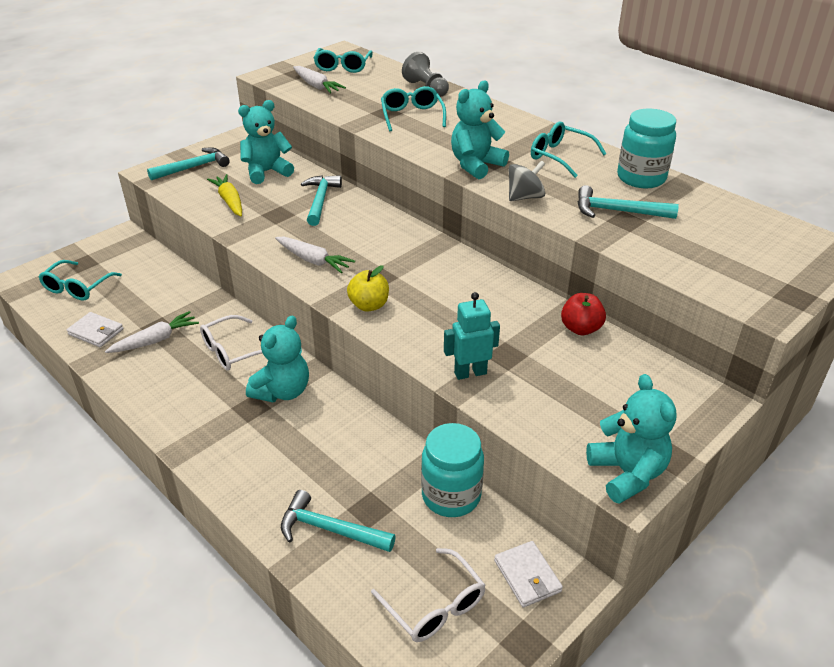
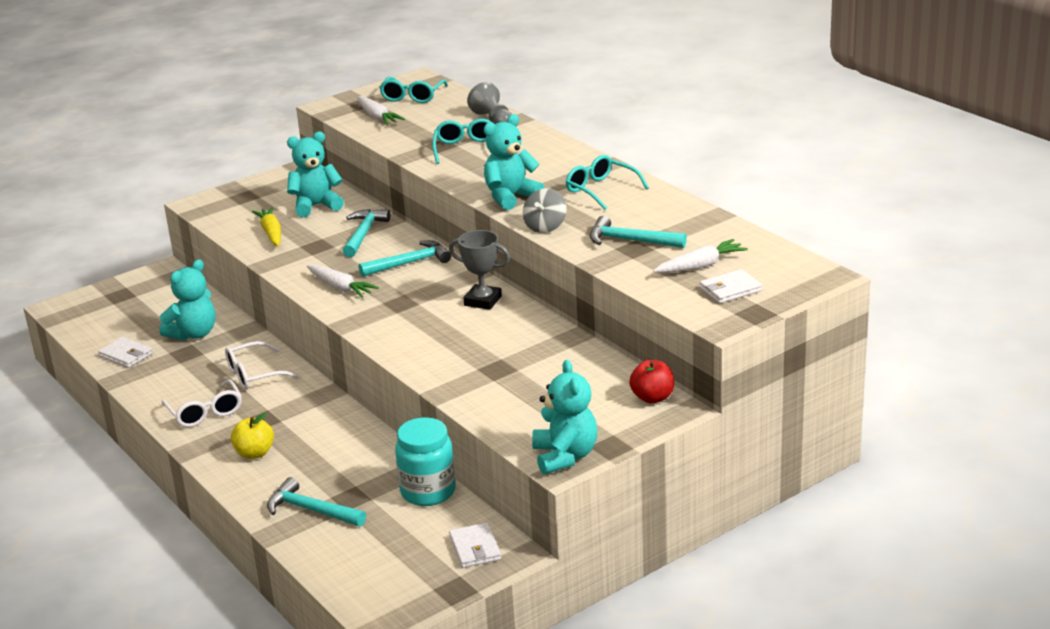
camera: 10 degrees right, 10 degrees down
turquoise glasses [39,260,122,301] -> none
white carrot [105,311,199,353] -> white carrot moved to [653,239,748,273]
turquoise hammer [147,147,230,180] -> turquoise hammer moved to [359,240,451,277]
turquoise teddy bear [246,316,309,402] -> turquoise teddy bear moved to [159,259,216,341]
yellow apple [347,265,389,311] -> yellow apple moved to [231,413,274,459]
white glasses [371,548,486,642] -> white glasses moved to [161,379,242,427]
turquoise robot [444,292,500,380] -> none
grey spinning top [508,161,545,201] -> grey spinning top turned 135 degrees clockwise [523,188,567,233]
red apple [561,293,606,335] -> red apple moved to [629,360,674,403]
turquoise jar [617,109,676,188] -> none
none -> grey trophy [449,230,510,310]
none -> white wallet [700,269,762,303]

